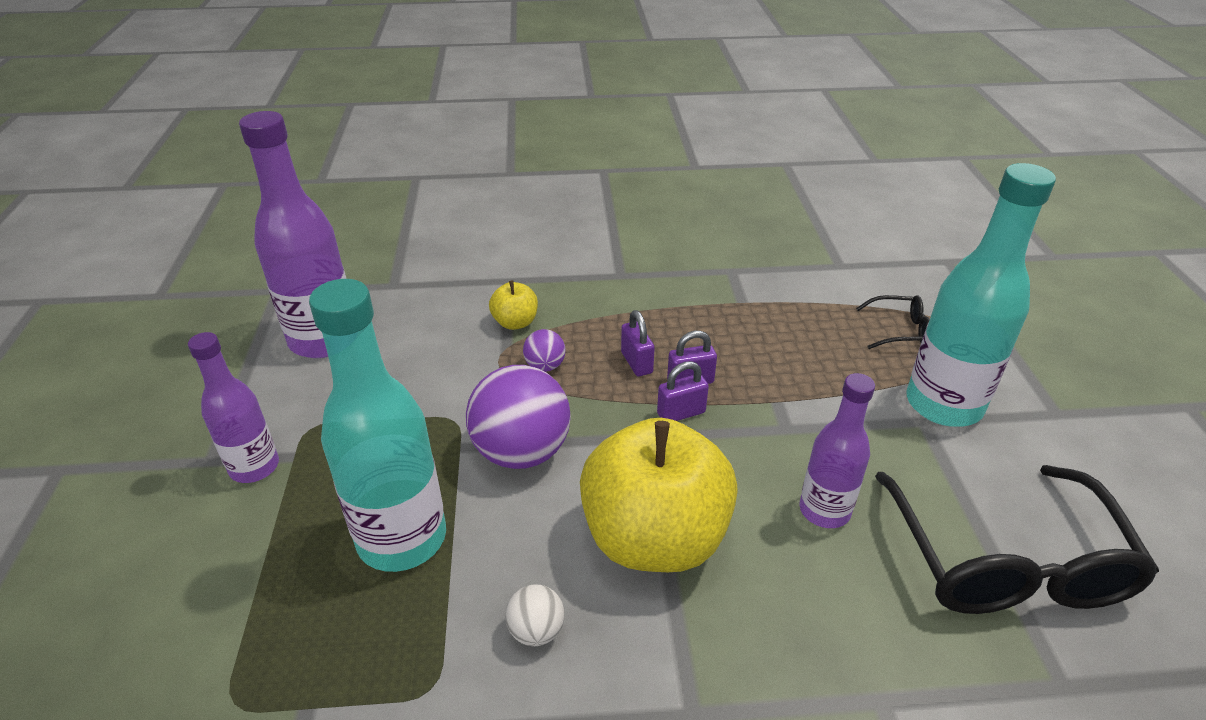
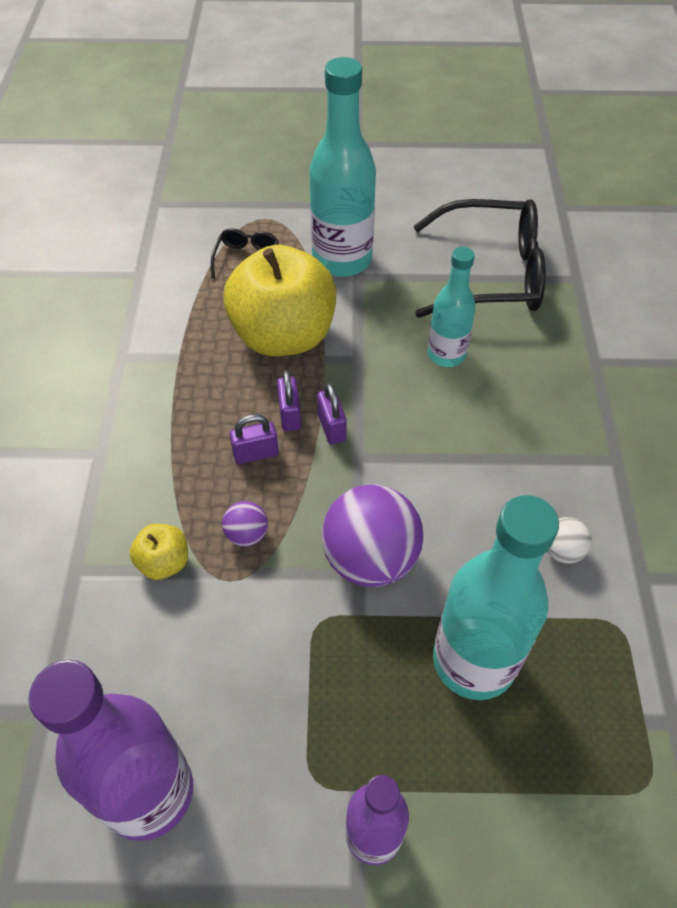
camera: 85 degrees left, 15 degrees up
yellow apple [580,418,738,572] -> yellow apple moved to [223,245,336,356]
purple bottle [799,373,875,528] -> turquoise bottle [428,247,476,367]

